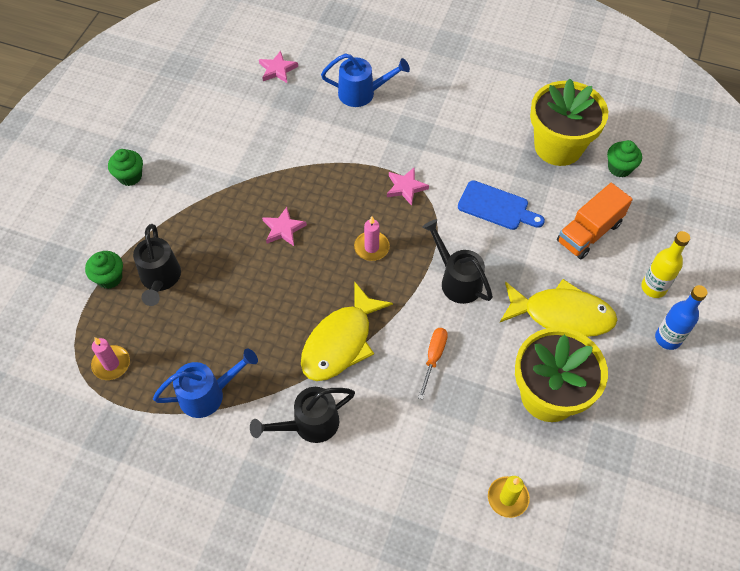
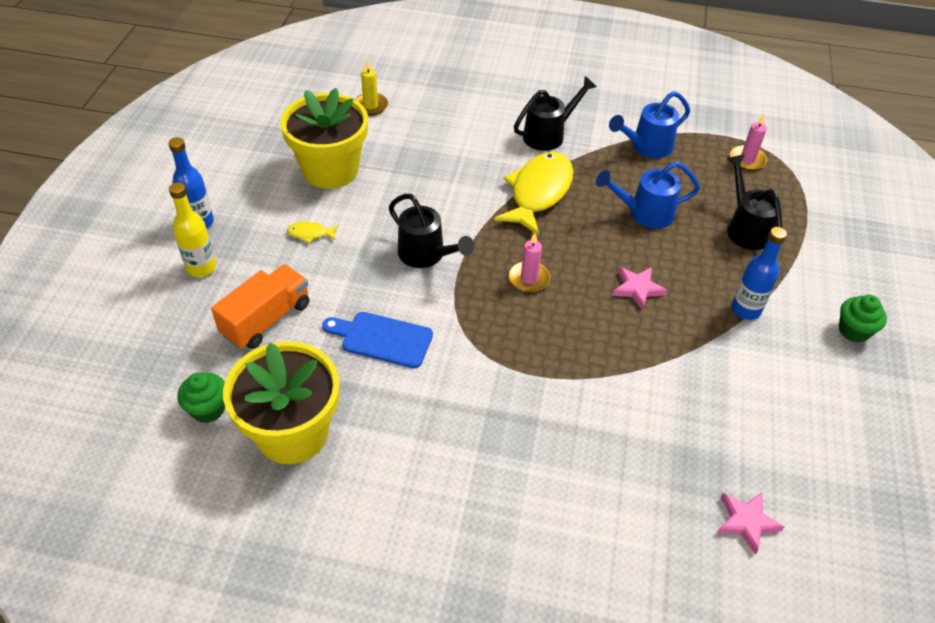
camera: 170 degrees right, 10 degrees down
green cupcake [85,251,123,289] -> none
blue watering can [321,53,410,107] -> blue watering can moved to [596,162,700,229]
pink star [387,167,429,206] -> none
orange screwdriver [418,328,448,400] -> none
yellow fish [500,279,617,337] -> yellow fish [287,222,339,243], size x0.41
none -> blue bottle [731,227,787,320]

